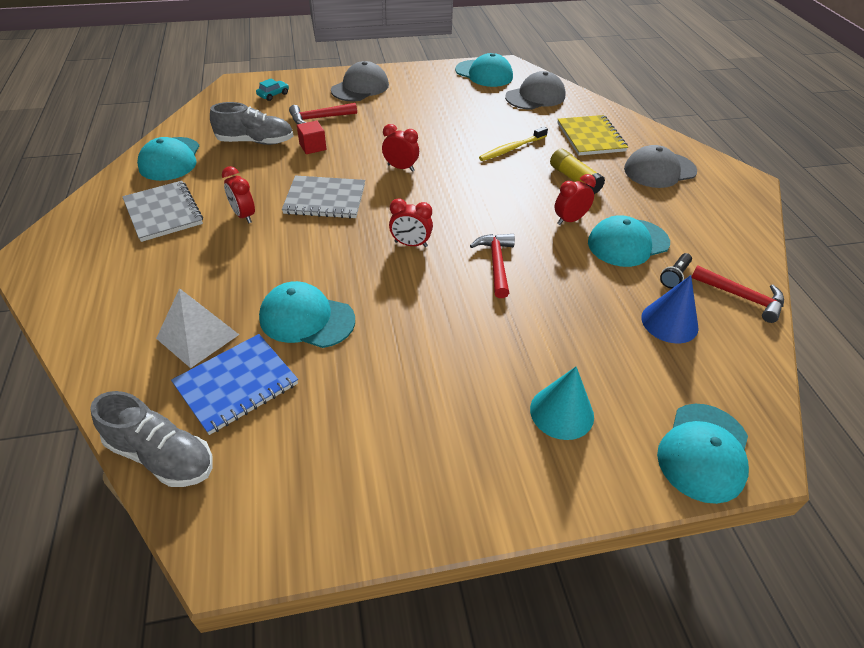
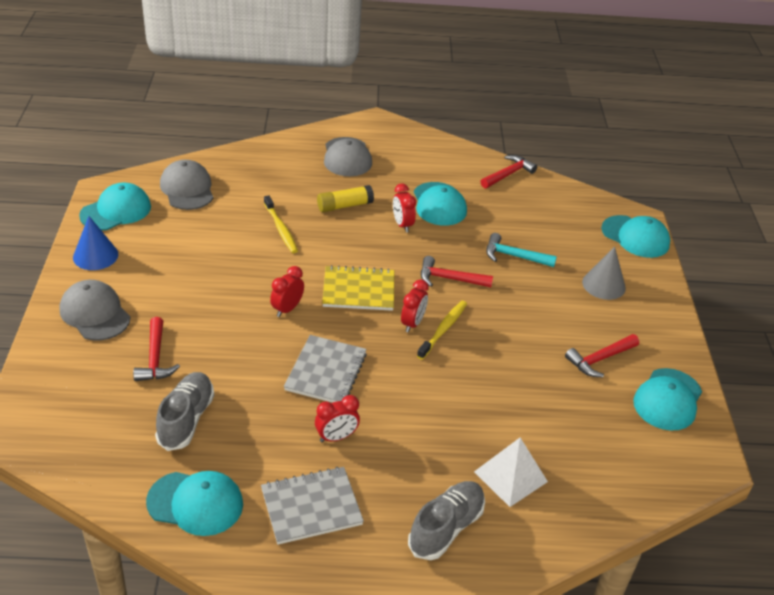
camera: 80 degrees left, 5 degrees down
grey shoe [90,391,213,487] -> grey shoe moved to [408,481,485,560]
blue notebook [171,334,298,435] -> none
turquoise car [256,79,289,101] -> none
turquoise cap [259,281,355,348] -> turquoise cap moved to [633,368,702,430]
red cube [297,121,326,154] -> none
turquoise cone [530,366,594,440] -> grey cone [582,247,626,300]
yellow notebook [557,115,628,155] -> yellow notebook moved to [322,265,394,311]
blue cone [641,275,699,343] -> blue cone moved to [73,216,118,270]
black flashlight [660,253,692,288] -> none
none -> yellow toothbrush [417,301,467,360]
none -> turquoise hammer [486,233,557,267]
none -> red hammer [565,334,639,377]

